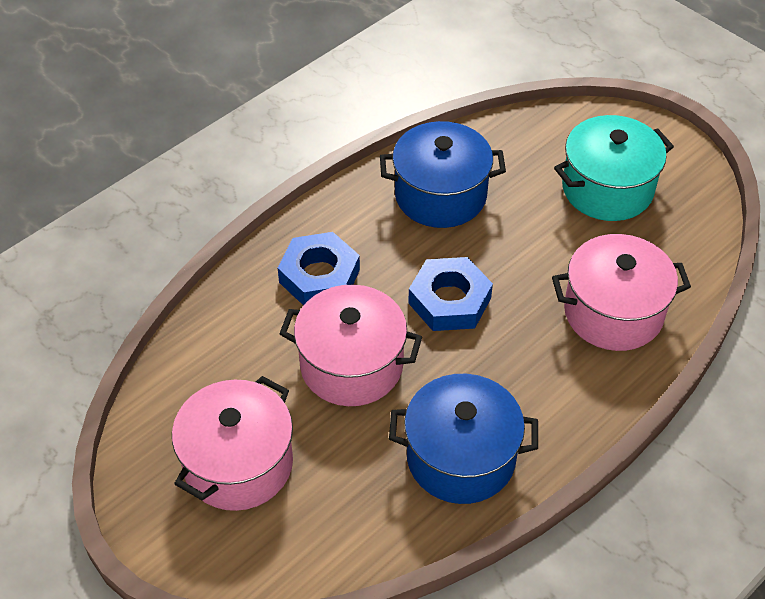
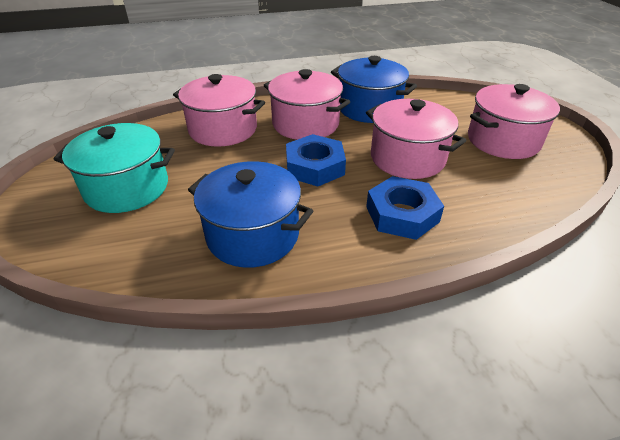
camera: 150 degrees left, 10 degrees down
none -> pink pot [264,69,350,140]

